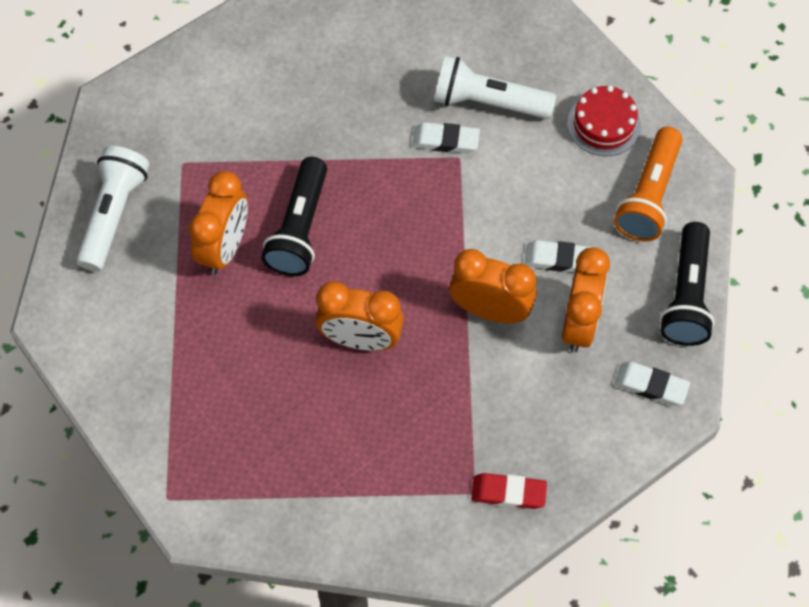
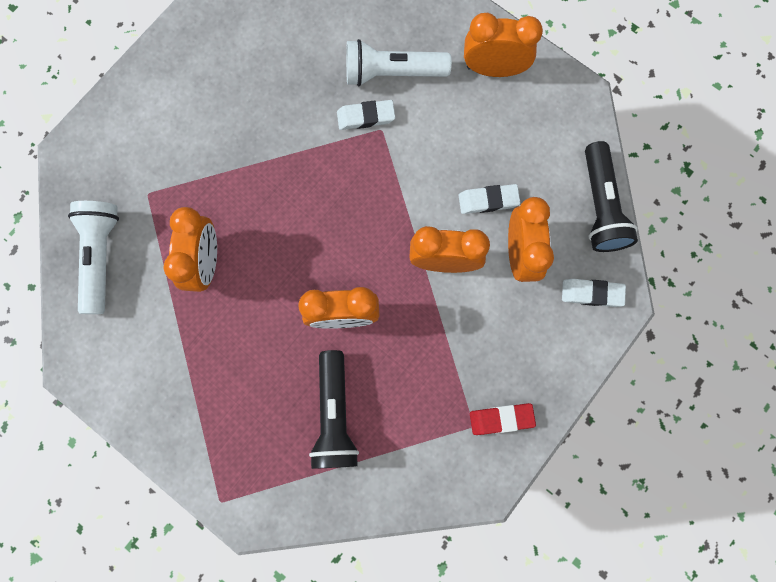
camera: 15 degrees left, 15 degrees up
black flashlight [261,157,327,276] -> black flashlight moved to [309,350,359,469]
red cake [567,86,641,156] -> orange clock [464,13,543,77]
orange flashlight [614,127,683,241] -> none

